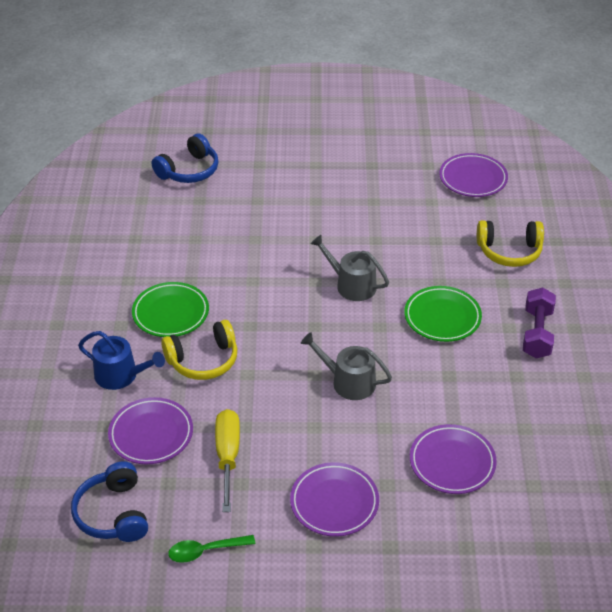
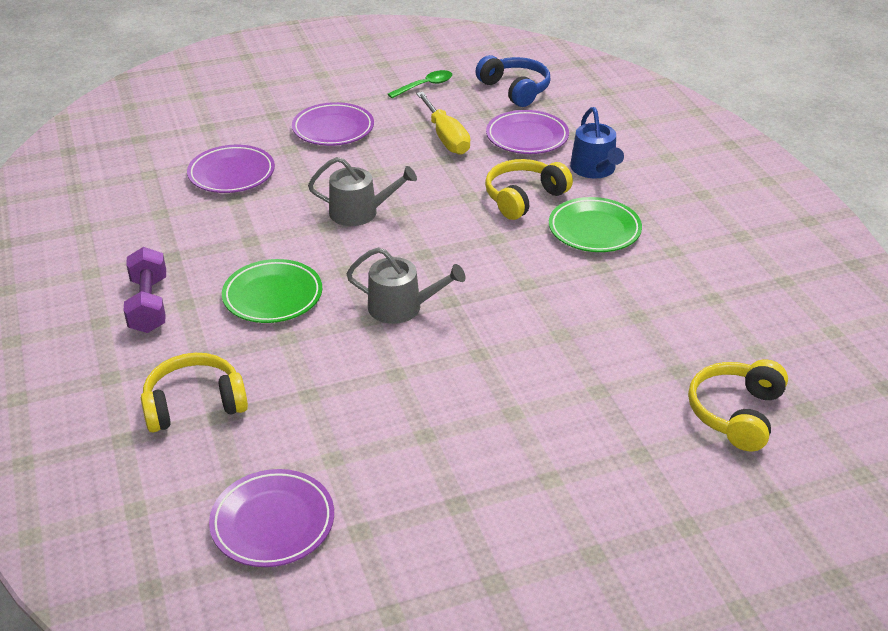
camera: 160 degrees right, 5 degrees down
blue watering can [78,331,165,390] -> blue watering can turned 105 degrees counterclockwise [570,107,624,178]
blue headphones [152,133,218,183] -> yellow headphones [688,359,788,451]

